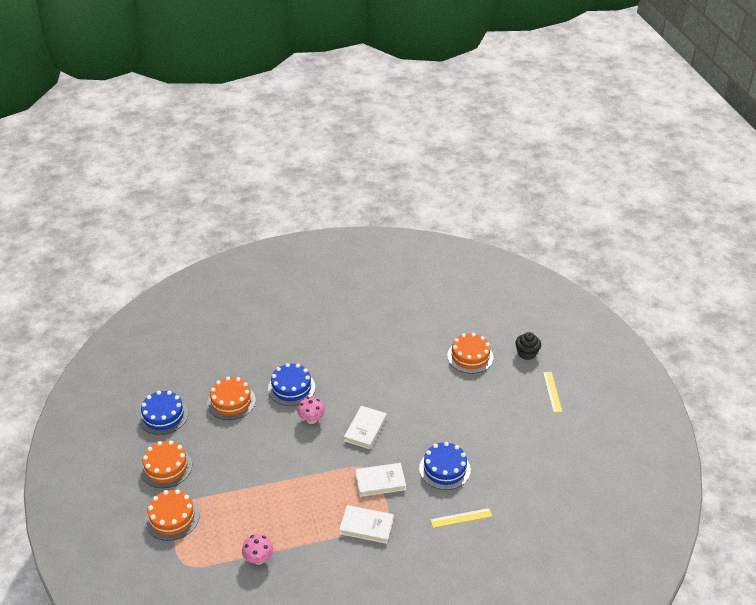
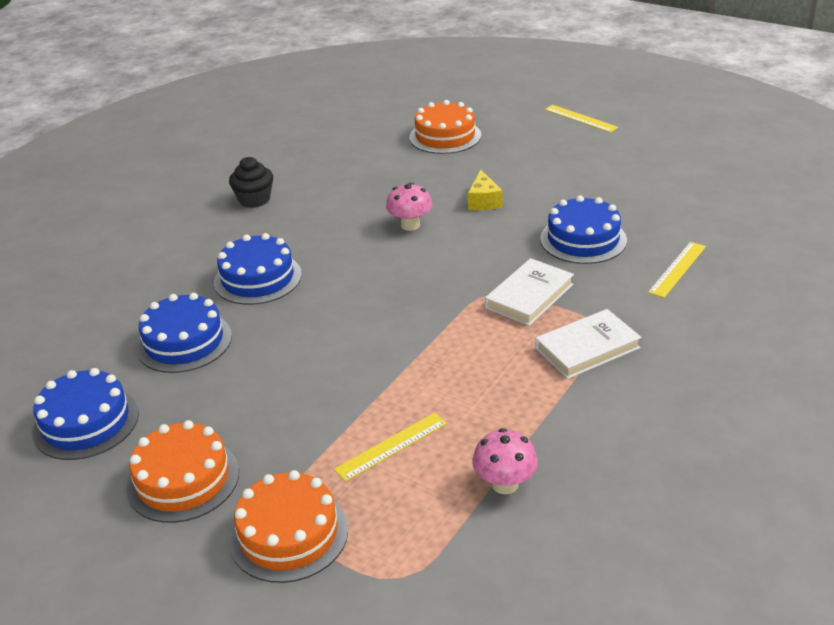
camera: 40 degrees left, 5 degrees down
orange cake [207,377,256,420] -> blue cake [136,293,232,373]
pink mushroom [297,397,325,424] -> pink mushroom moved to [386,182,432,231]
white book [344,406,387,449] -> none
black cupcake [515,332,541,360] -> black cupcake moved to [229,157,273,208]
none -> yellow ruler [334,413,447,482]
none -> yellow cheese [468,170,503,210]

